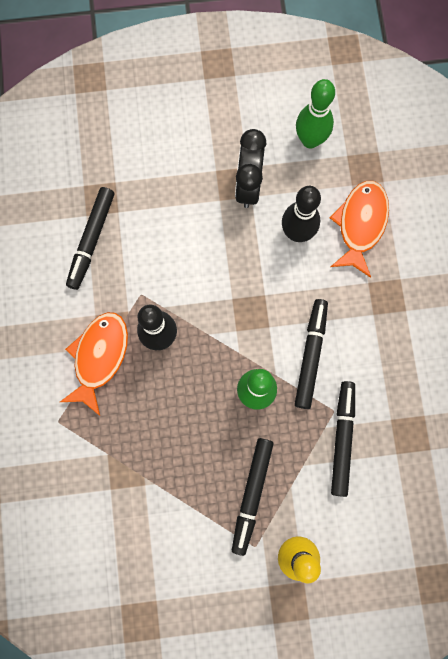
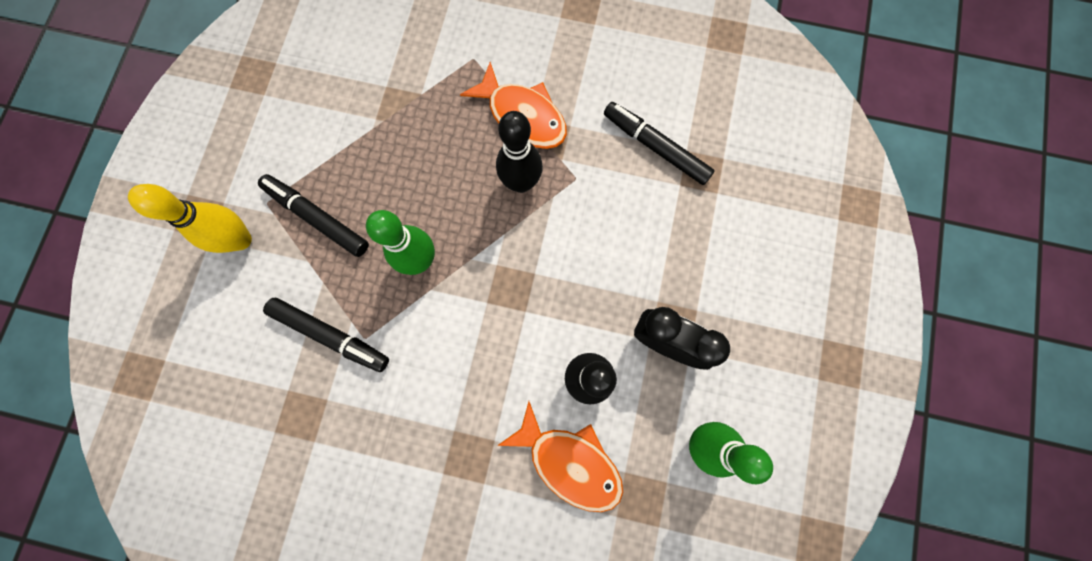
camera: 110 degrees right, 0 degrees up
black marker [295,299,328,409] -> none

